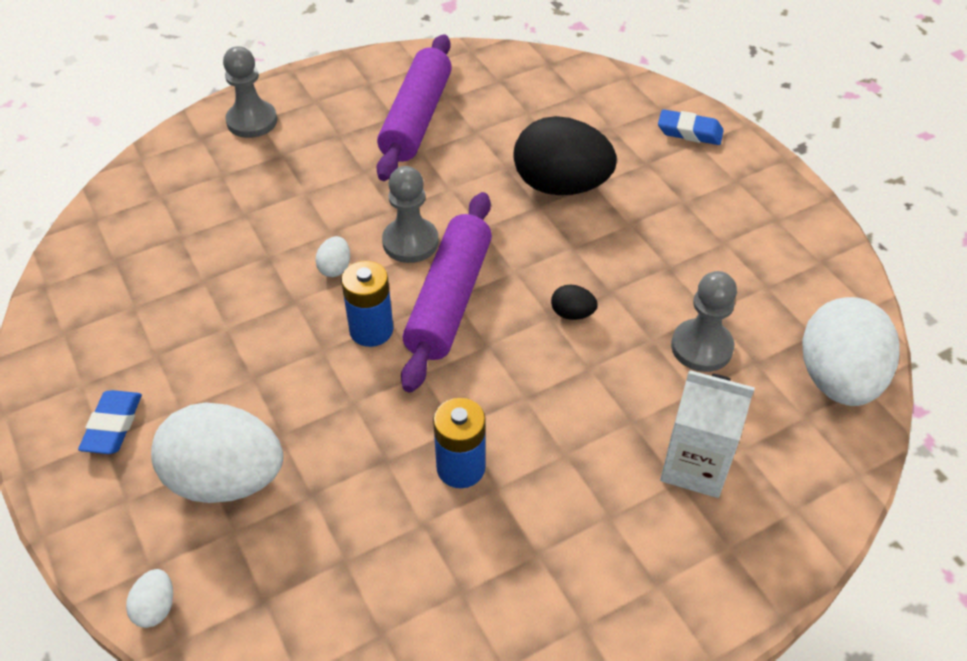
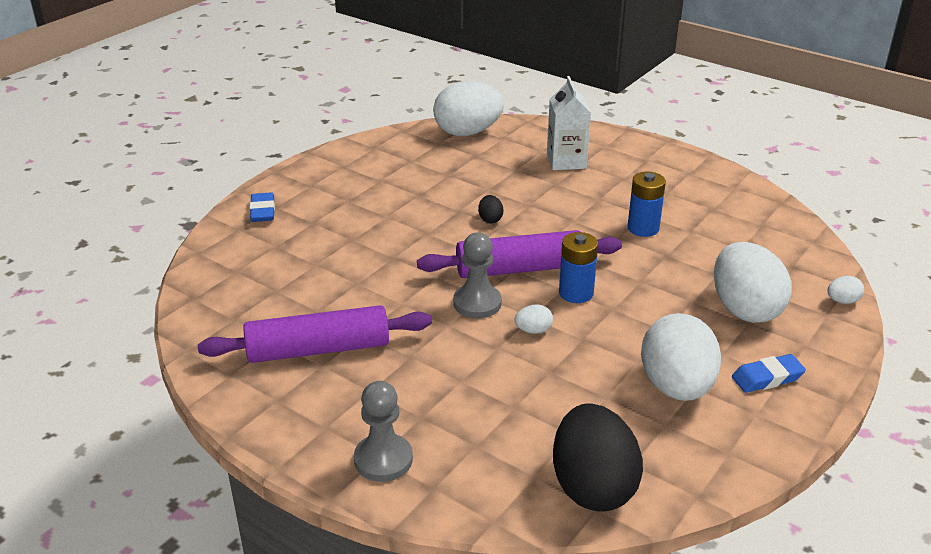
camera: 115 degrees left, 15 degrees down
black egg [513,116,617,195] -> black egg moved to [553,403,643,512]
grey pawn [671,271,737,372] -> none
none -> white egg [641,313,721,401]

